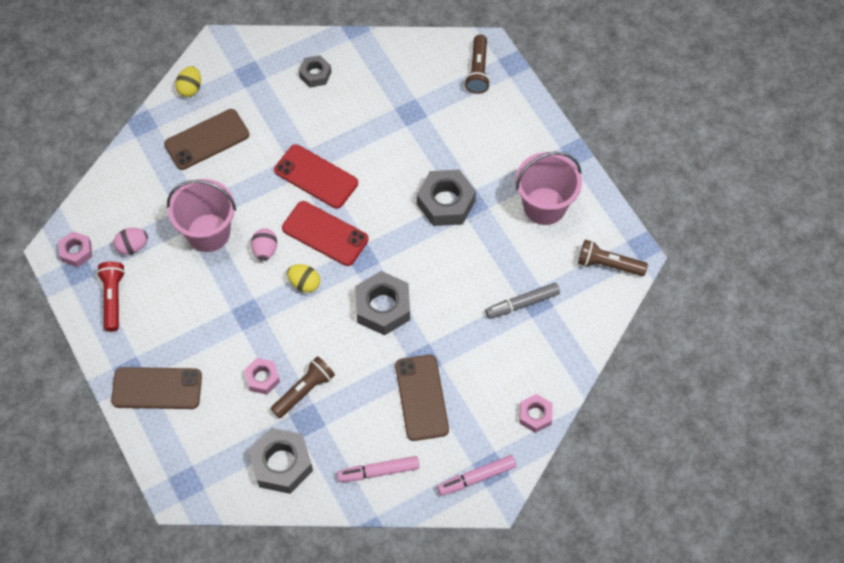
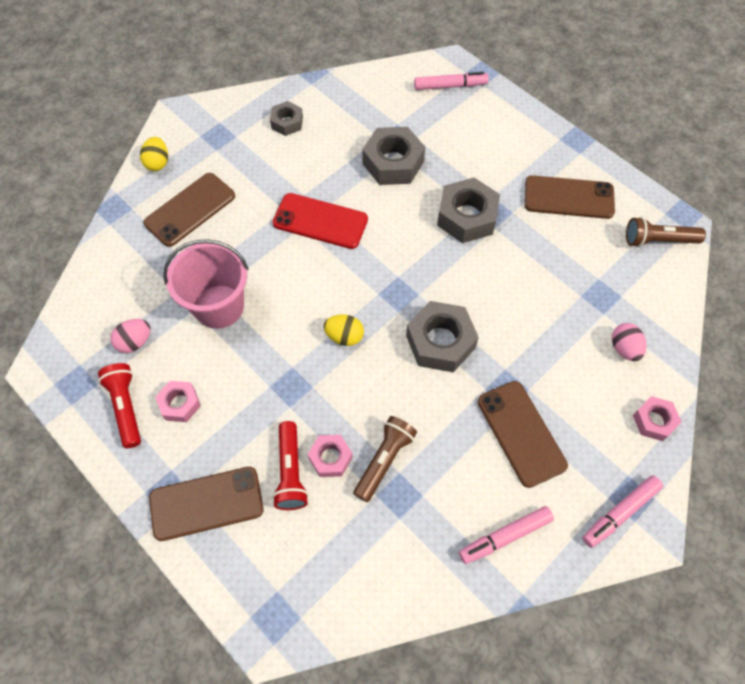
camera: 15 degrees left, 0 degrees up
pink nut [58,231,92,267] -> pink nut moved to [155,381,201,422]
grey nut [248,428,313,494] -> grey nut moved to [362,127,425,185]
pink egg [251,228,277,261] -> pink egg moved to [612,323,646,361]
red phone [282,201,369,266] -> none
brown flashlight [465,34,490,94] -> pink marker [414,72,489,90]
grey marker [485,283,560,319] -> none
pink bucket [516,152,582,225] -> brown phone [524,175,615,219]
none -> red flashlight [272,421,308,510]

